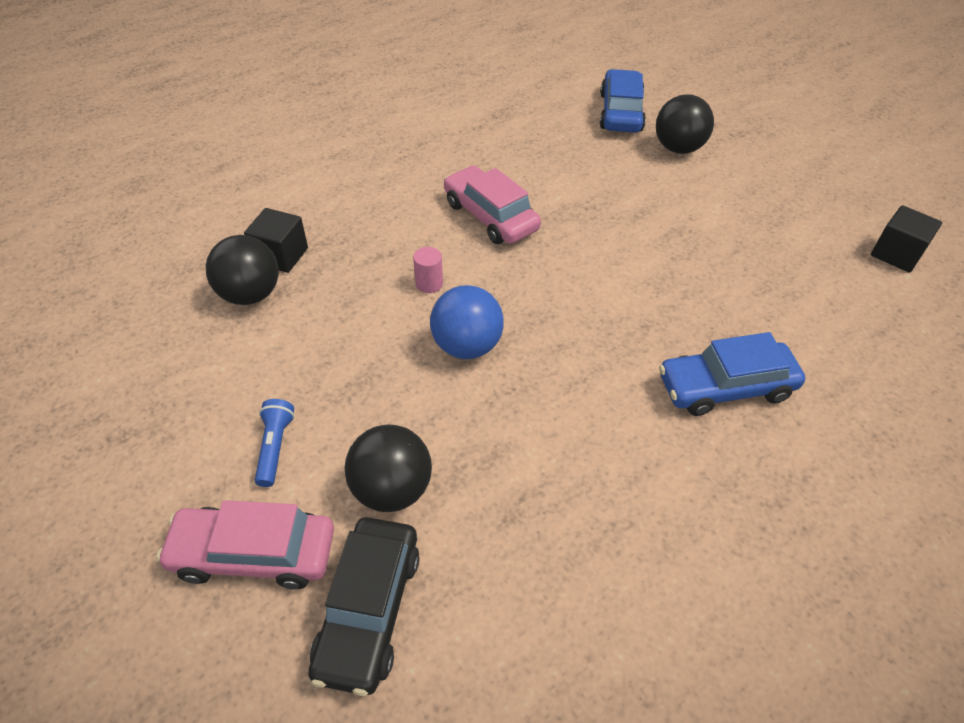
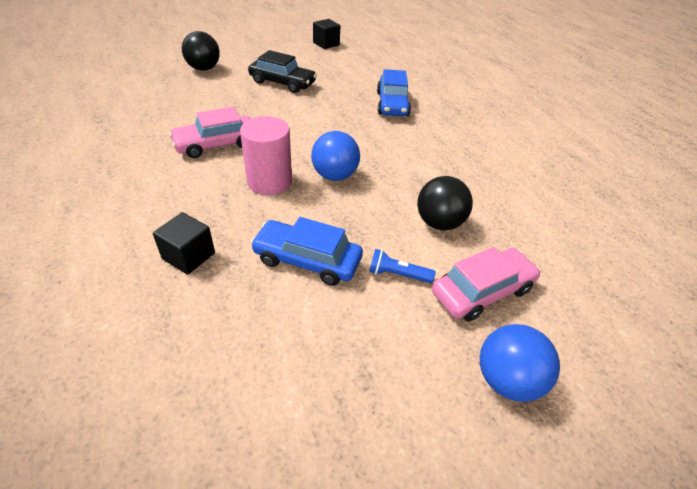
camera: 80 degrees left, 5 degrees down
pink car [156,500,334,589] -> pink car turned 135 degrees counterclockwise [432,247,541,322]
black ball [206,235,279,305] -> none
black car [308,517,420,696] -> black car moved to [248,50,317,93]
pink cylinder [413,247,443,293] -> pink cylinder [240,116,292,195], size x2.20
blue car [600,69,646,133] -> blue car moved to [250,217,363,286]
none -> blue ball [480,324,560,402]

